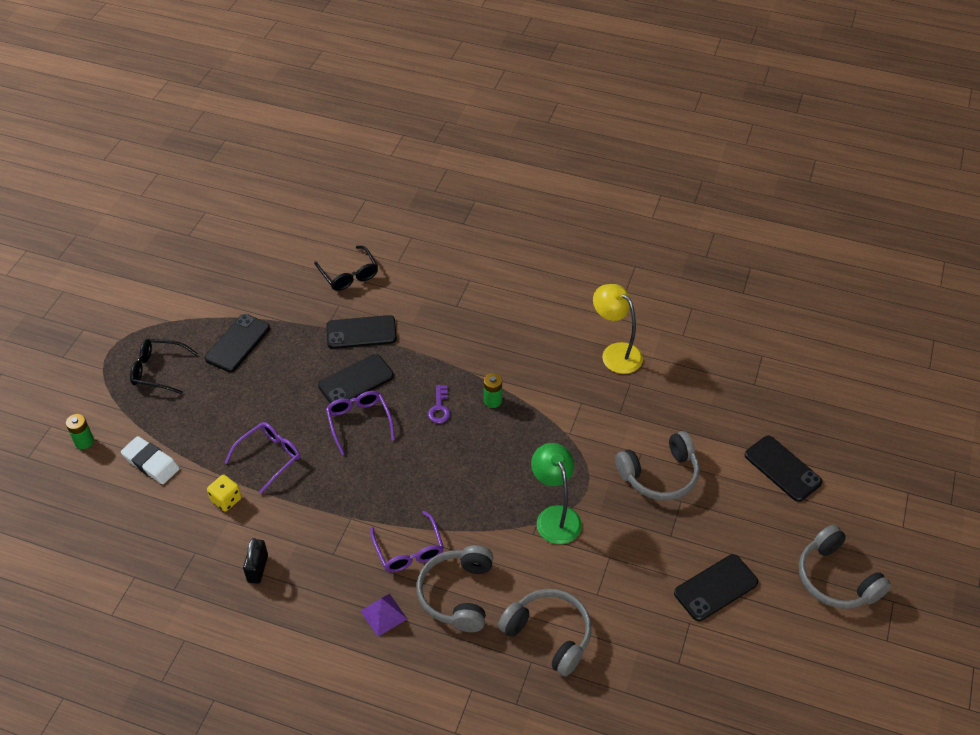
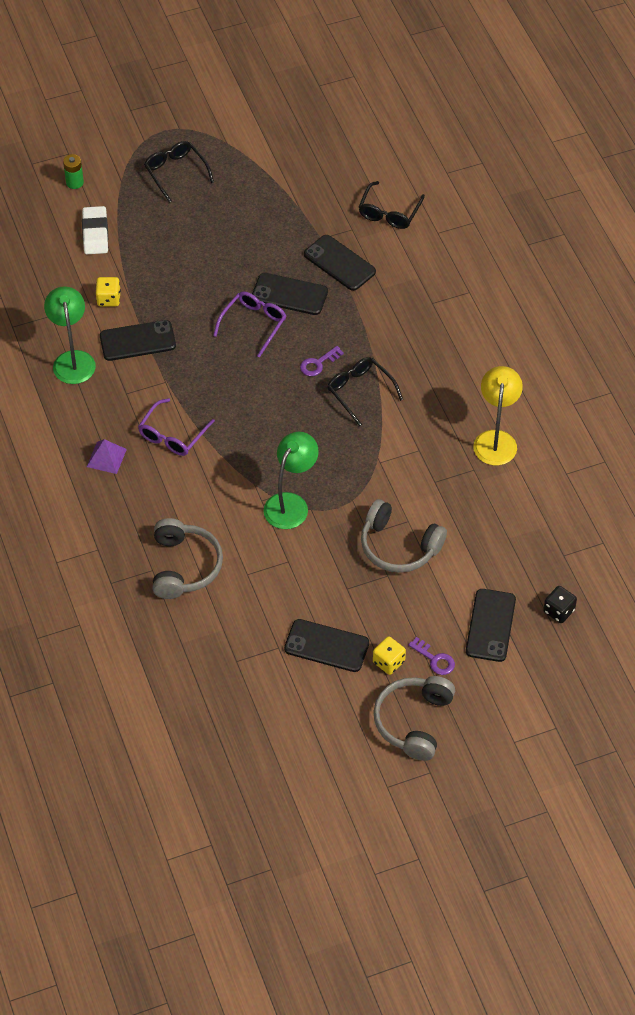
camera: 50 degrees right, 5 degrees up
black phone [205,314,270,372] -> black phone moved to [100,320,176,361]
purple glasses [224,422,301,494] -> none
black padlock [243,538,268,584] -> green lamp [44,286,96,384]
grey headphones [417,545,493,632] -> none
green battery [484,373,502,408] -> black glasses [327,357,403,426]
none -> yellow dice [373,636,406,675]
none -> purple key [408,637,455,675]
none -> black dice [543,586,577,623]

